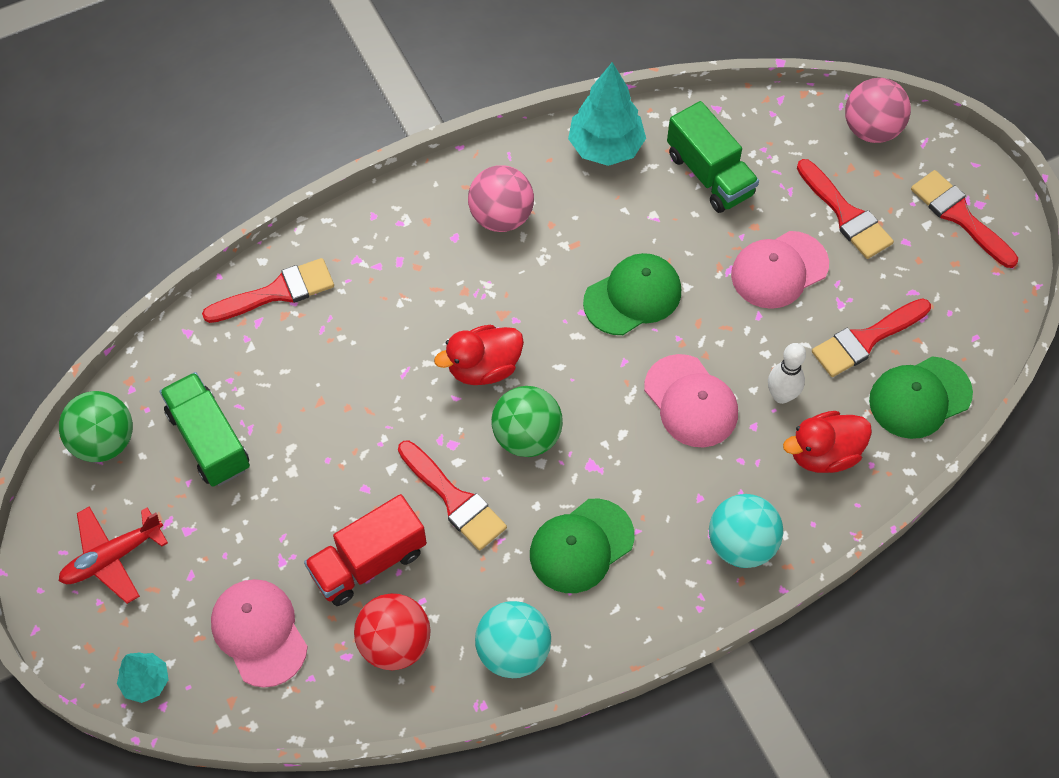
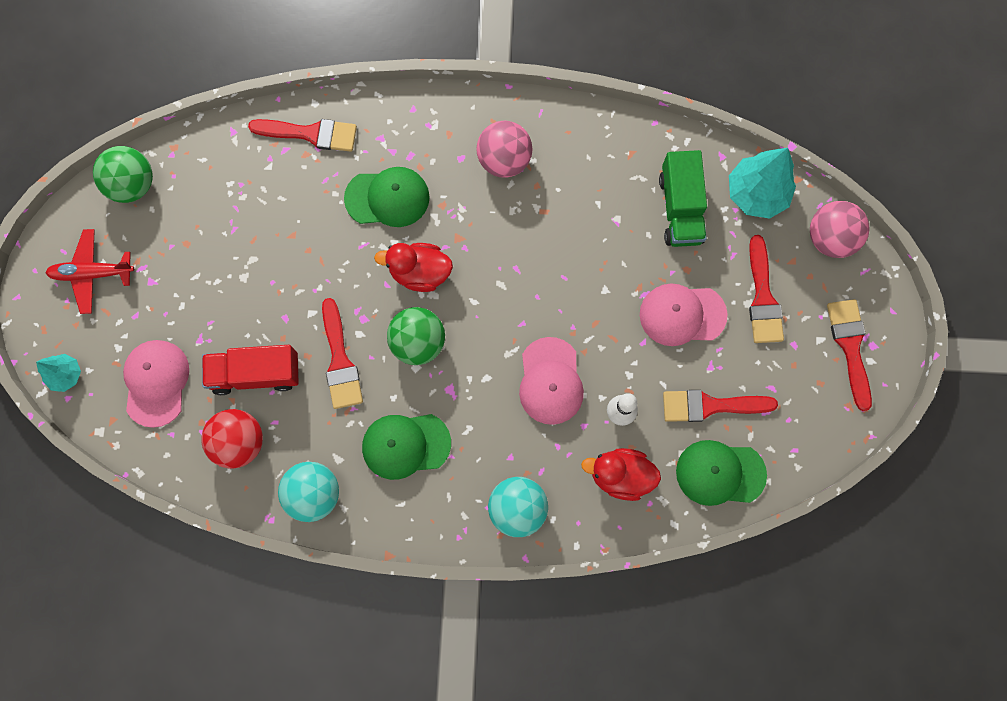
camera: 30 degrees right, 15 degrees up
green truck [160,372,250,487] -> none
turquoise tree [568,62,646,166] -> turquoise tree moved to [729,148,796,219]
green cap [583,253,681,335] -> green cap moved to [344,167,430,227]

